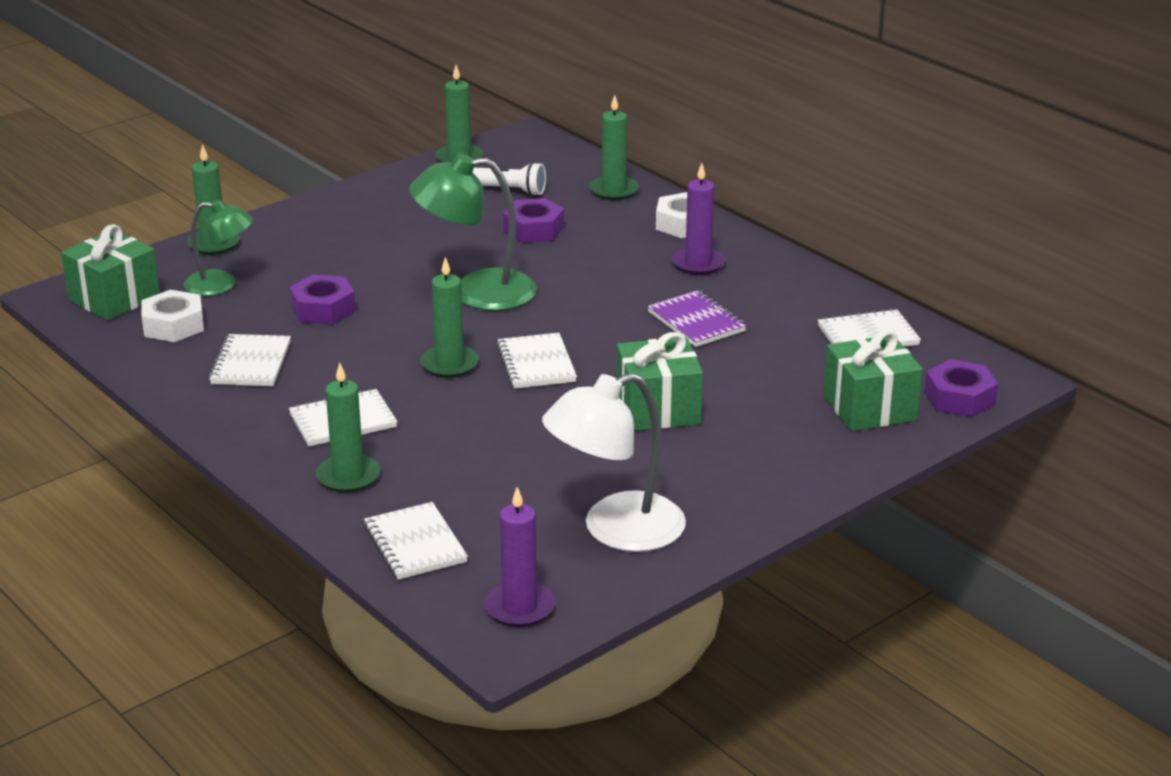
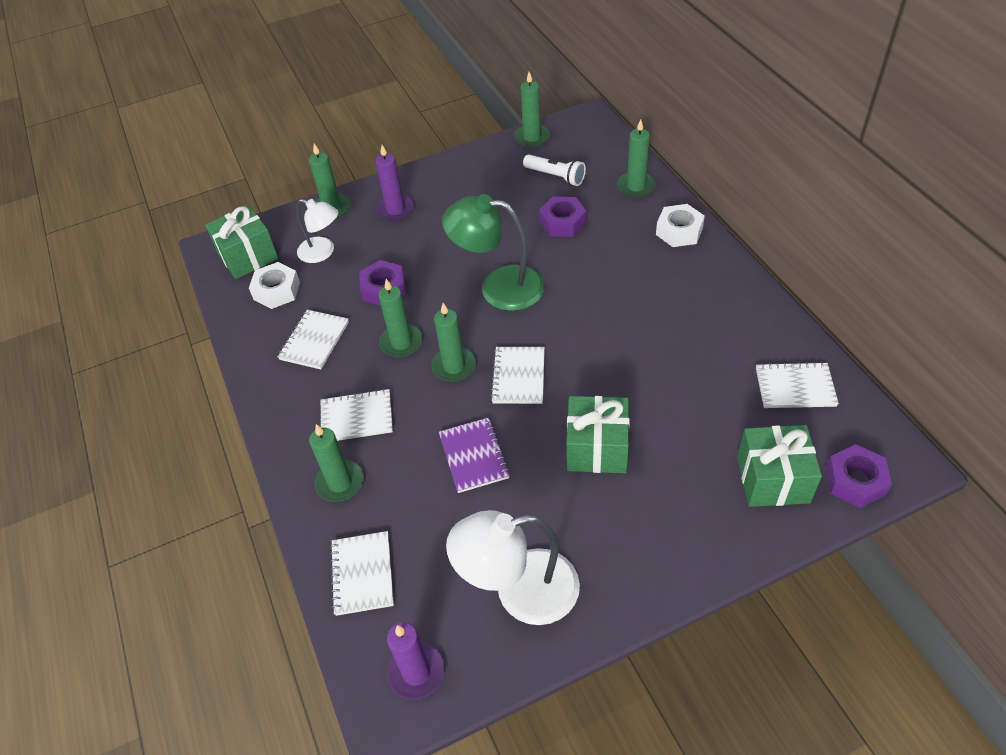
camera: 20 degrees right, 20 degrees up
green lamp [184,200,253,296] -> white lamp [296,199,338,263]
purple notebook [648,290,746,347] -> purple notebook moved to [439,418,510,493]
purple candle [672,163,725,275] -> purple candle moved to [375,145,414,221]
none -> green candle [378,279,423,357]

